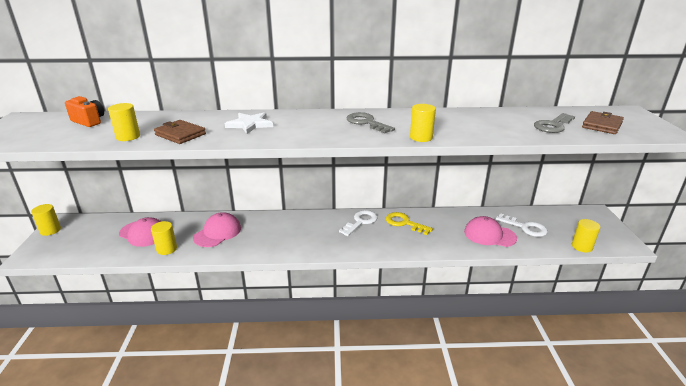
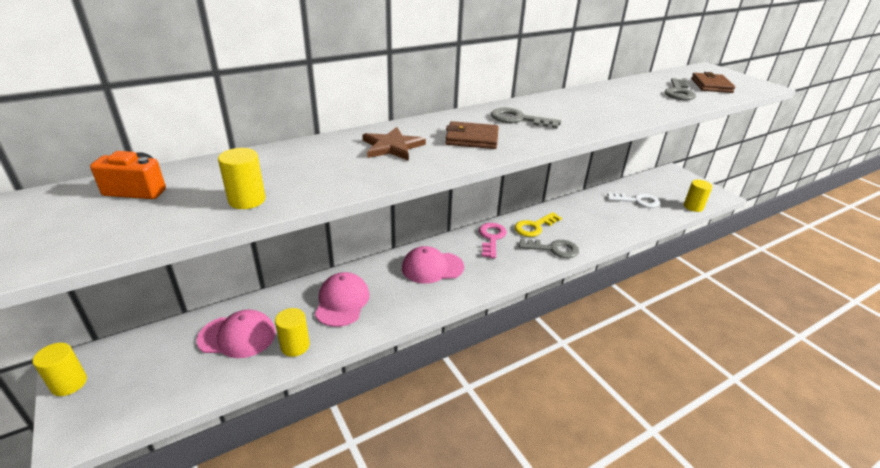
camera: 30 degrees left, 5 degrees up
brown wallet [154,120,206,144] -> brown wallet moved to [445,121,499,149]
white star [224,112,273,134] -> brown star [363,127,426,161]
white key [339,210,378,236] -> pink key [479,223,507,258]
yellow key [386,212,433,235] -> yellow key turned 45 degrees counterclockwise [514,212,562,237]
yellow cylinder [410,104,436,142] -> none
pink cap [464,216,517,247] -> pink cap moved to [402,246,464,284]
none -> grey key [519,238,579,258]

